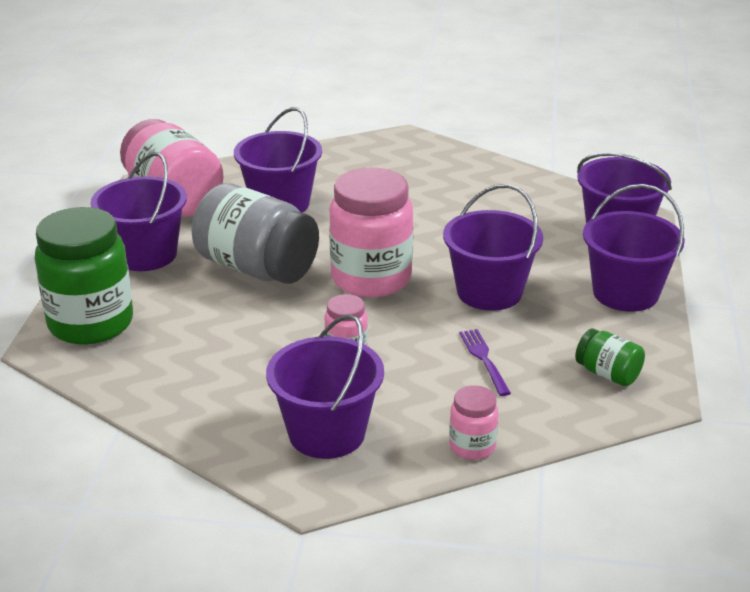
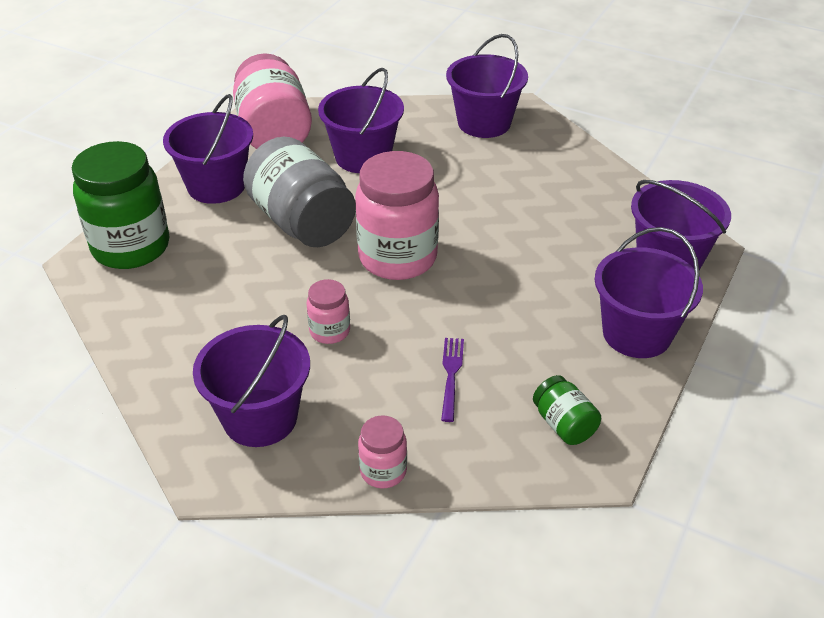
camera: 20 degrees right, 10 degrees up
purple bucket [443,184,543,311] -> purple bucket moved to [446,34,528,138]

